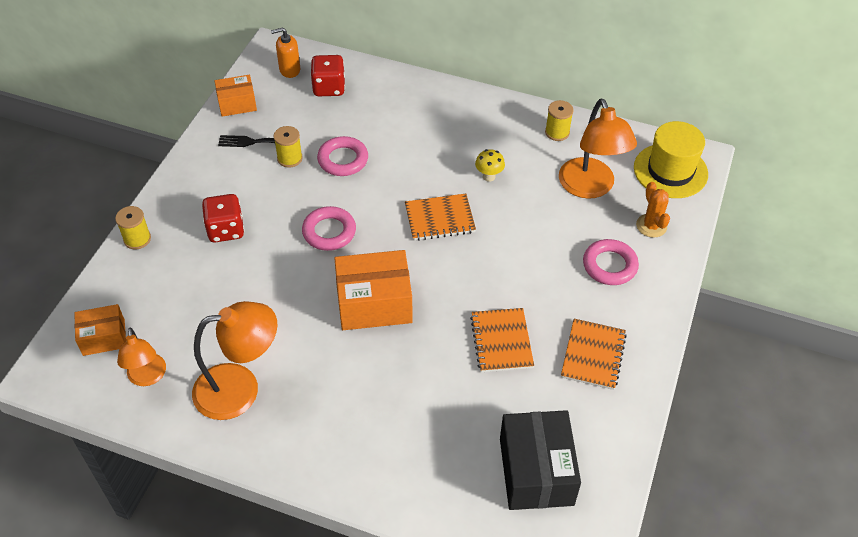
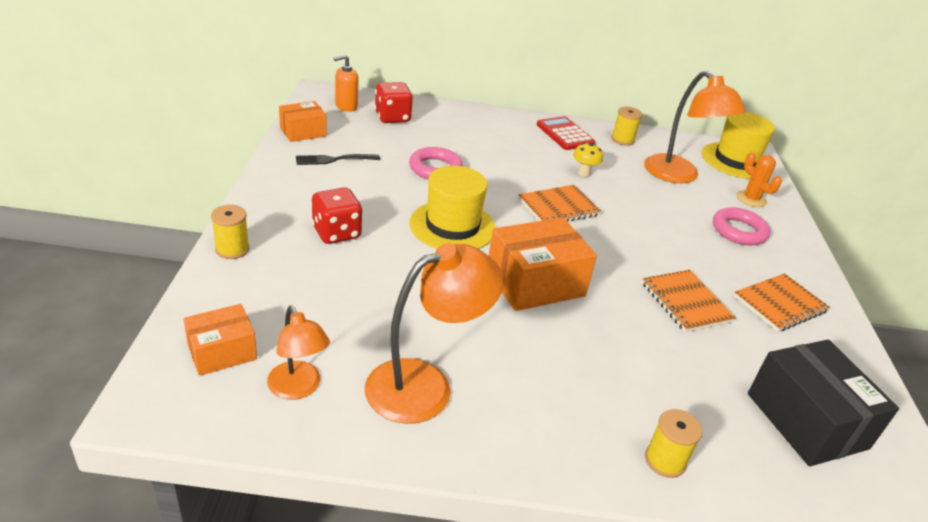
camera: 20 degrees left, 15 degrees down
yellow spool [274,126,303,168] -> yellow spool moved to [645,409,703,478]
pink ring [302,206,356,251] -> yellow hat [410,166,496,249]
orange notebook [561,319,627,390] -> orange notebook turned 60 degrees clockwise [734,274,830,332]
none -> red calculator [537,116,595,150]

